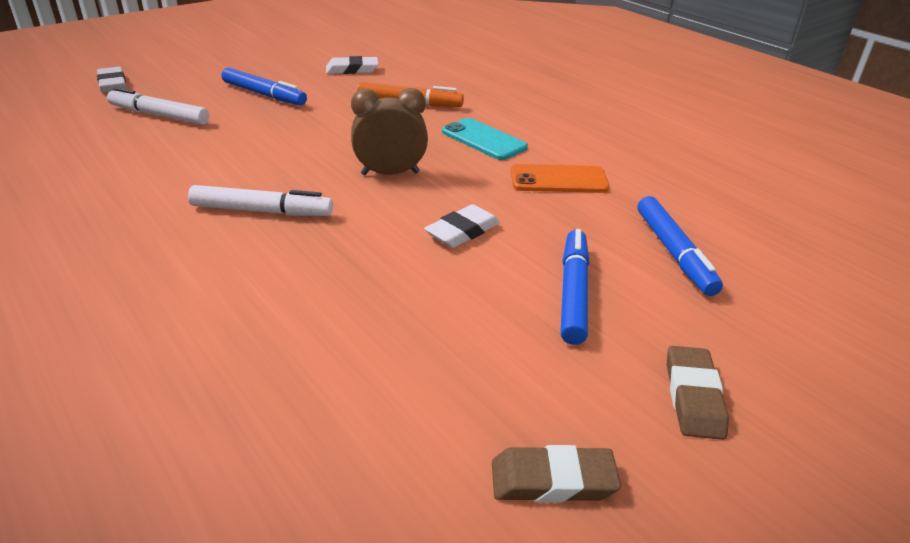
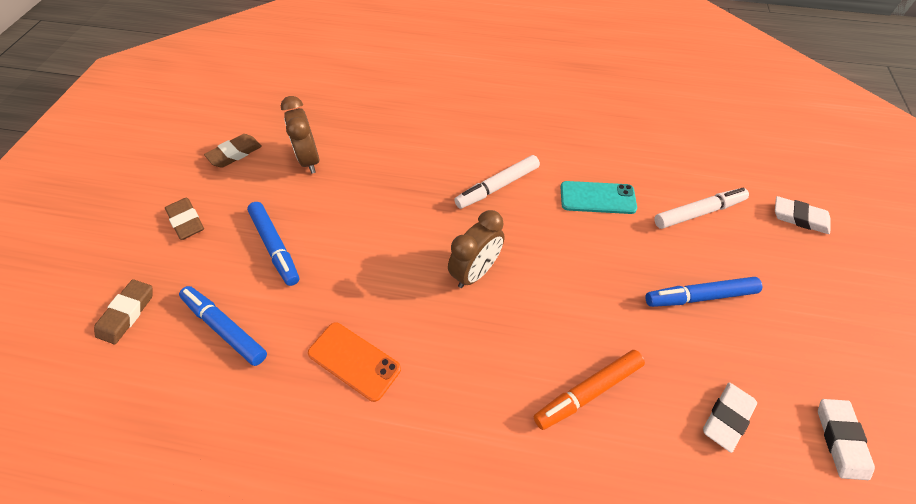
camera: 140 degrees right, 20 degrees up
white eraser [424,204,500,248] -> white eraser moved to [818,399,875,480]
turquoise phone [442,118,528,160] -> turquoise phone moved to [560,181,637,214]
orange phone [511,164,609,193] -> orange phone turned 75 degrees clockwise [308,322,401,402]
none -> brown eraser [94,279,152,344]
none -> brown clock [281,96,319,174]

